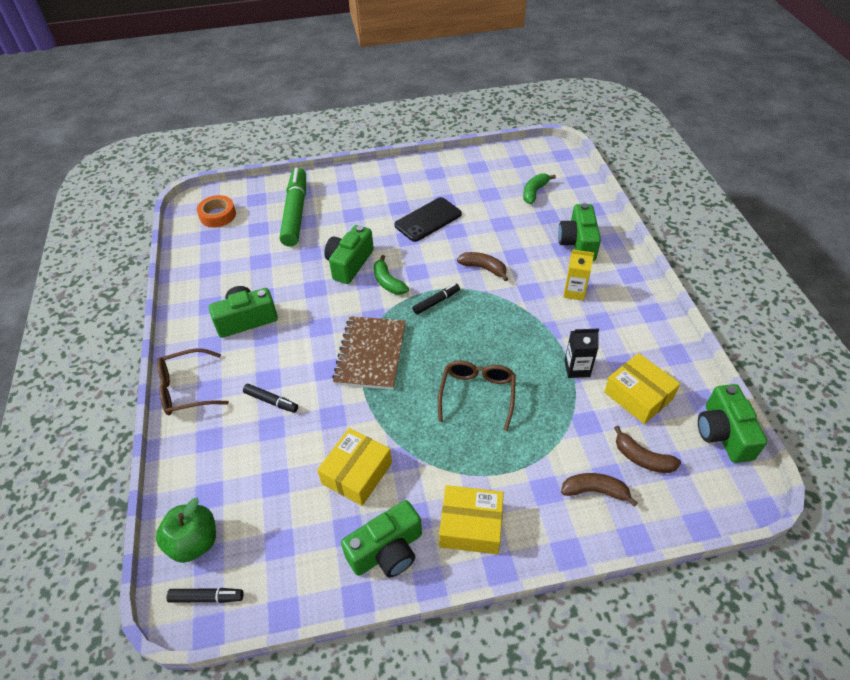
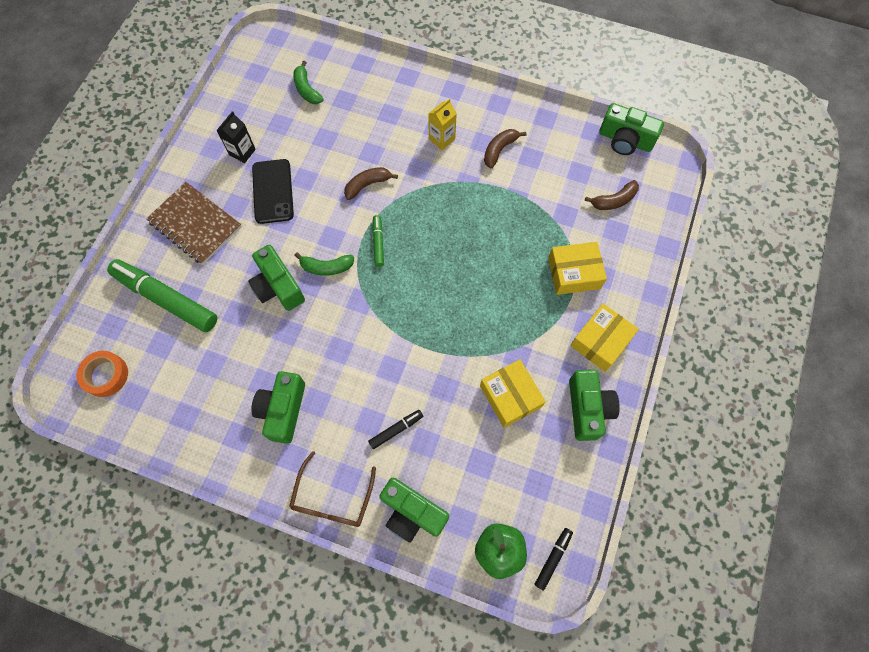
camera: 60 degrees left, 20 degrees up
brown notebook [332,316,406,390] -> brown notebook moved to [146,182,242,265]
black marker [413,284,460,315] -> green marker [372,215,384,267]
brown glasses [438,361,516,431] -> none
green camera [558,203,601,261] -> green camera moved to [379,478,449,543]
brown banana [561,473,638,507] -> brown banana moved to [484,129,526,168]
black carton [564,328,599,378] -> black carton moved to [216,111,256,163]
yellow box [604,353,680,424] -> yellow box moved to [548,242,607,295]

